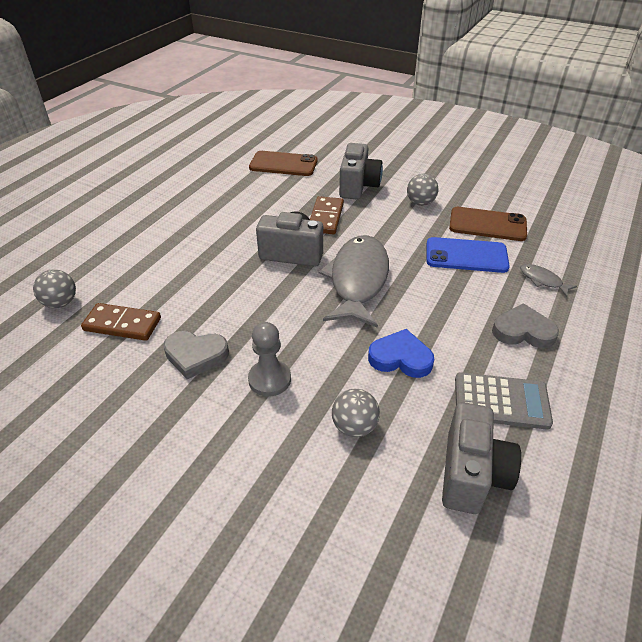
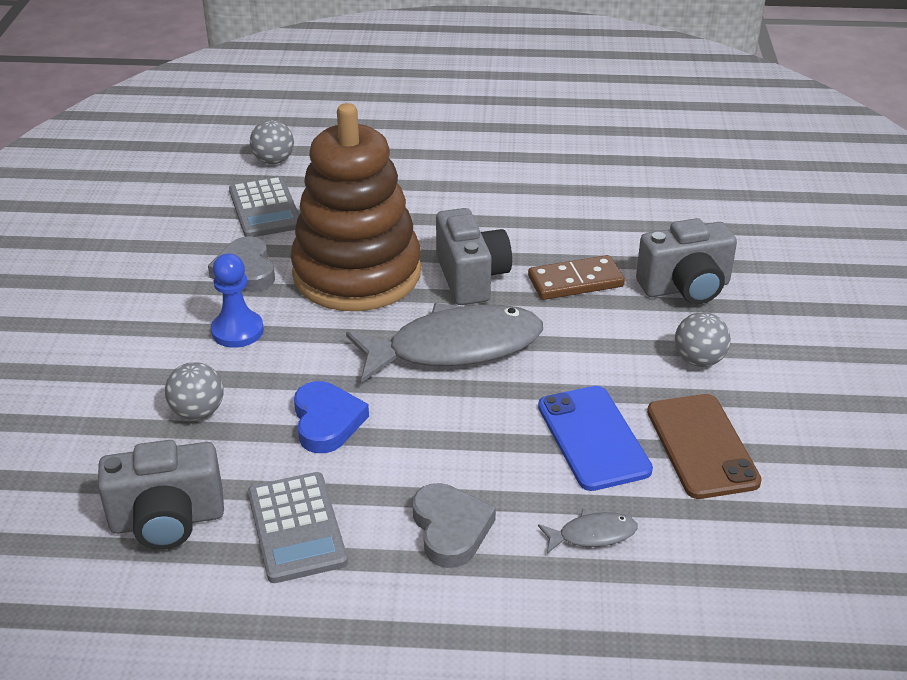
camera: 65 degrees right, 5 degrees down
brown domino [81,303,161,341] -> grey calculator [229,176,299,237]
grey pawn [248,322,291,396] -> blue pawn [211,253,264,348]
brown phone [249,151,317,176] -> none
grey fish [520,264,577,297] -> grey fish turned 60 degrees clockwise [538,509,638,554]
none -> brown stacking toy [290,103,421,311]

